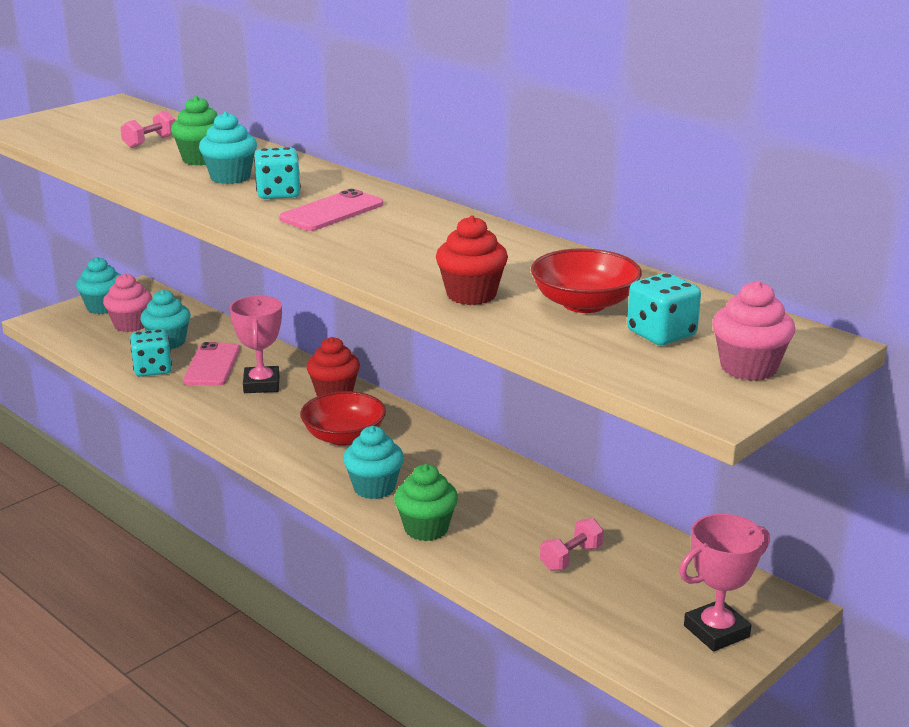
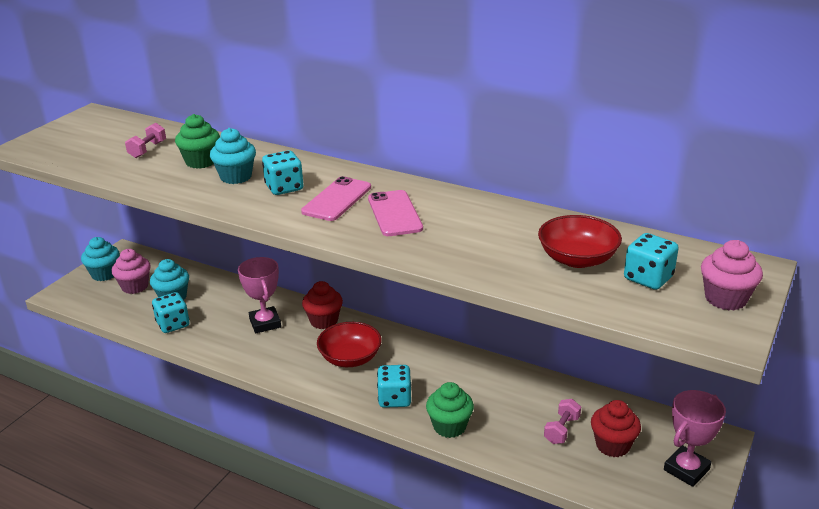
camera: 15 degrees left, 5 degrees up
pink phone [183,342,240,386] -> pink phone moved to [368,190,423,236]
turquoise cupcake [343,426,404,499] -> turquoise dice [377,365,411,408]
red cupcake [436,215,508,305] -> red cupcake moved to [591,400,641,457]

